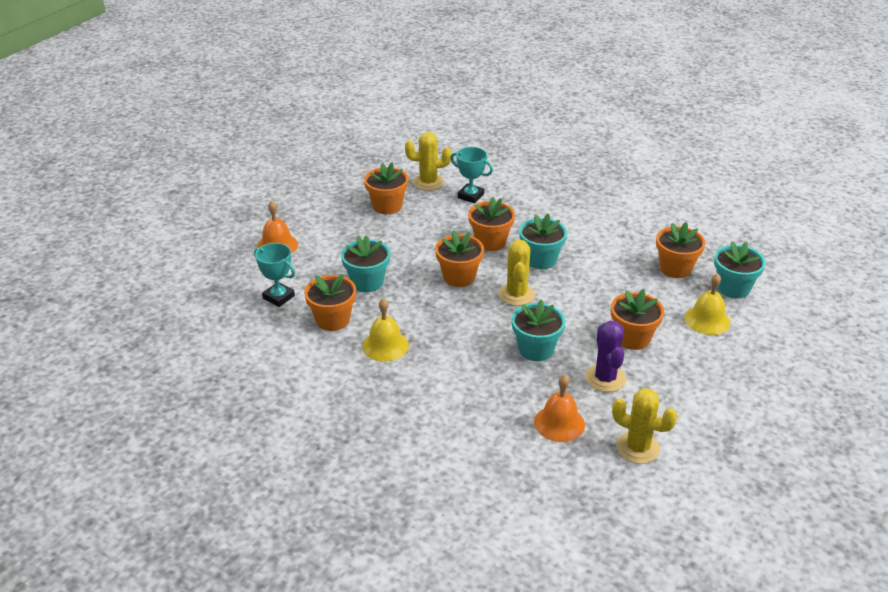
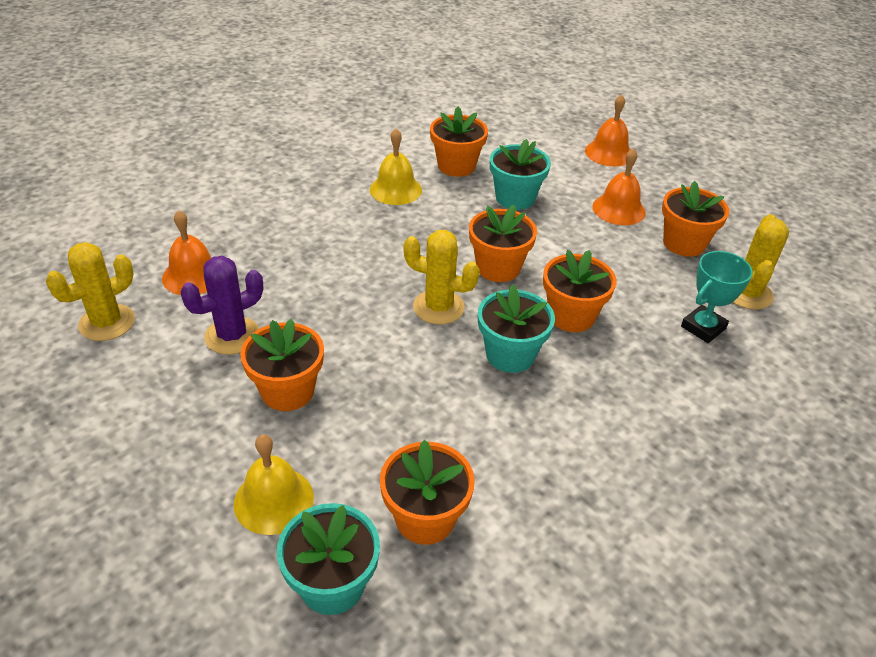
camera: 105 degrees right, 5 degrees up
turquoise trophy [254,243,295,307] -> none
turquoise flower pot [512,299,565,361] -> none
purple cactus [585,321,626,392] -> purple cactus turned 45 degrees counterclockwise [180,256,263,355]
none -> orange bell [592,148,646,225]

